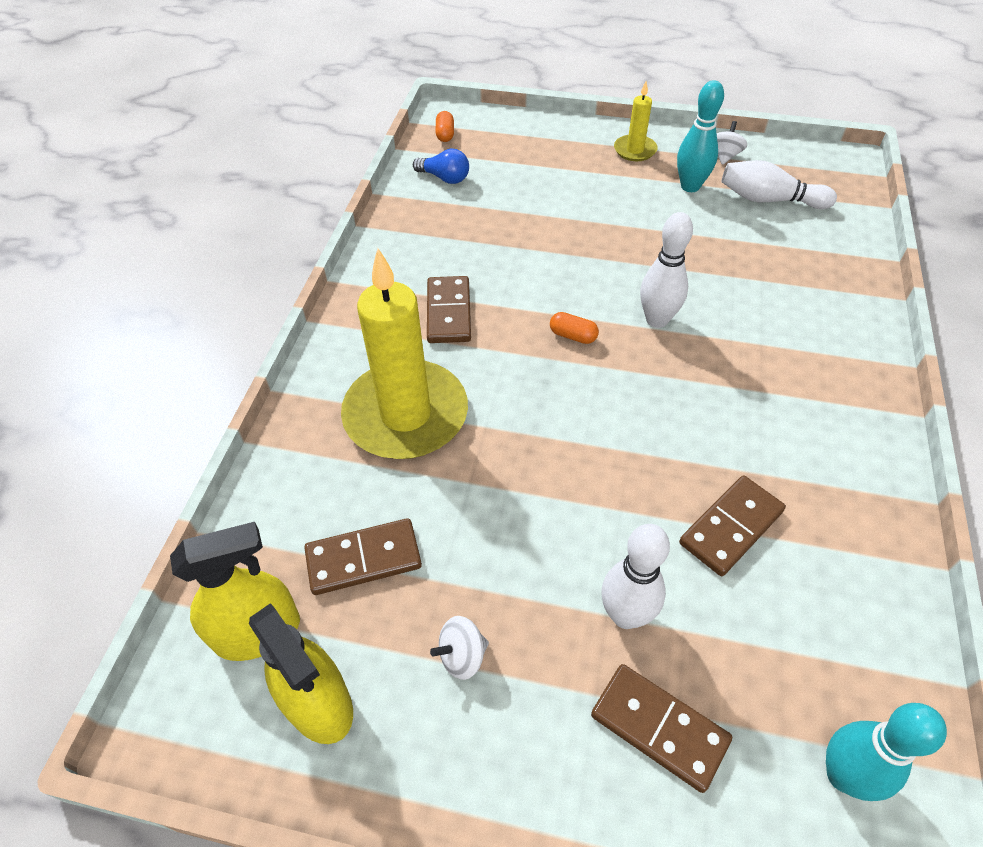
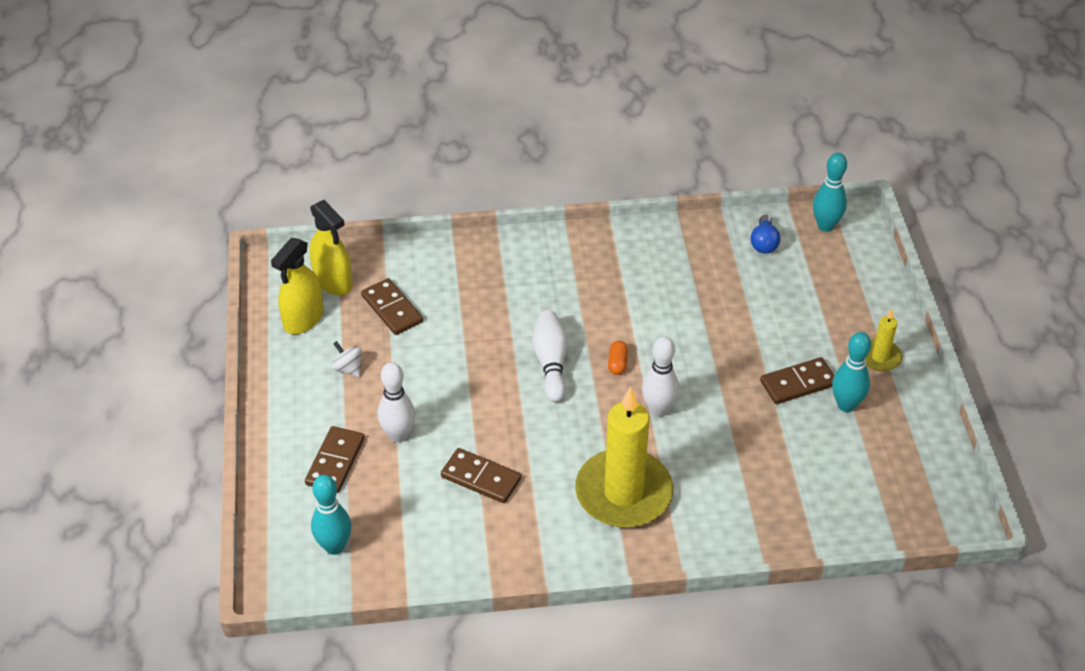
camera: 70 degrees right, 5 degrees down
yellow candle [341,248,468,459] -> yellow candle moved to [575,386,673,528]
brown domino [427,276,471,343] -> brown domino moved to [760,357,834,404]
orange capsule [436,111,454,142] -> turquoise bowling pin [813,153,847,232]
white spinning top [717,121,747,165] -> none
white bowling pin [722,160,837,209] -> white bowling pin moved to [532,310,568,402]

